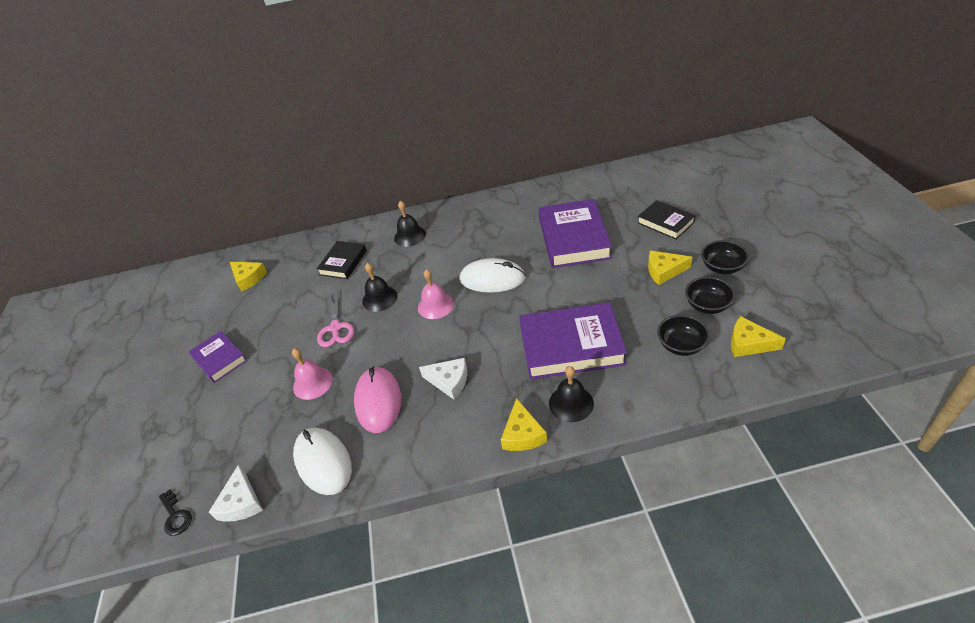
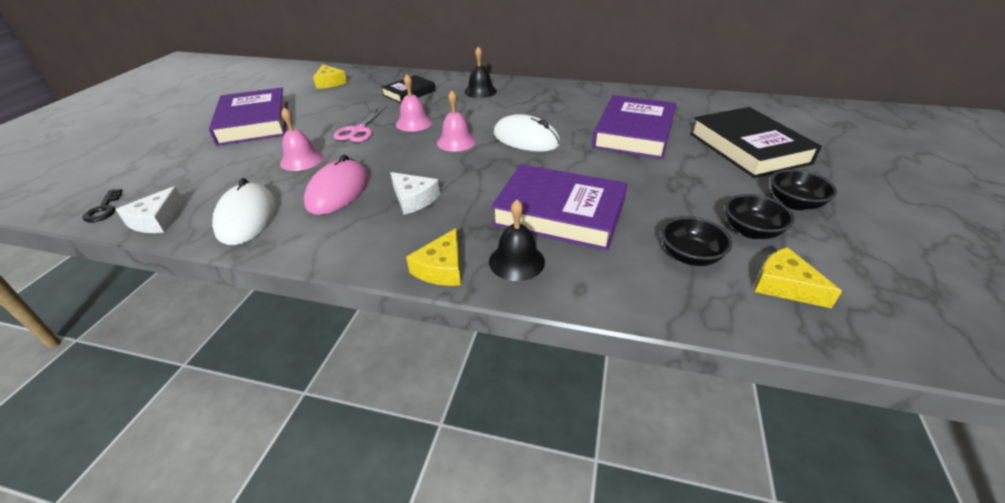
camera: 20 degrees right, 5 degrees down
purple book [188,331,247,383] -> purple book [209,88,288,146], size x1.75
black bell [362,263,398,312] -> pink bell [396,74,433,132]
black book [638,200,696,240] -> black book [690,107,822,178], size x1.75
yellow cheese [648,250,693,285] -> none

